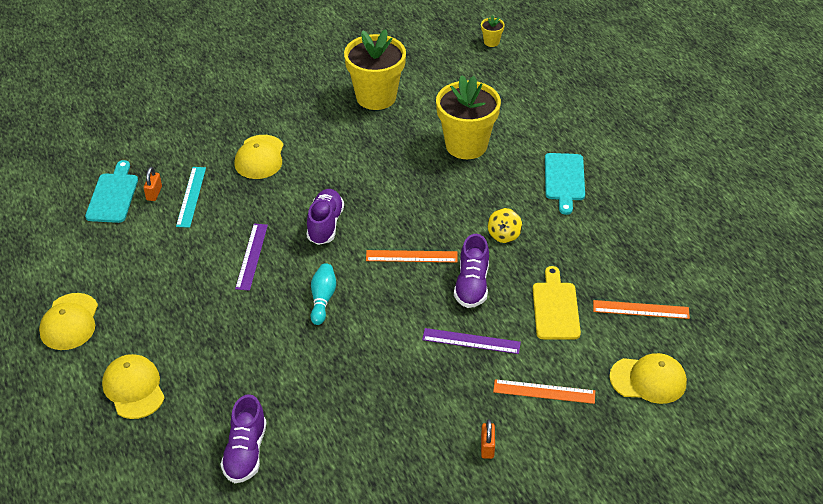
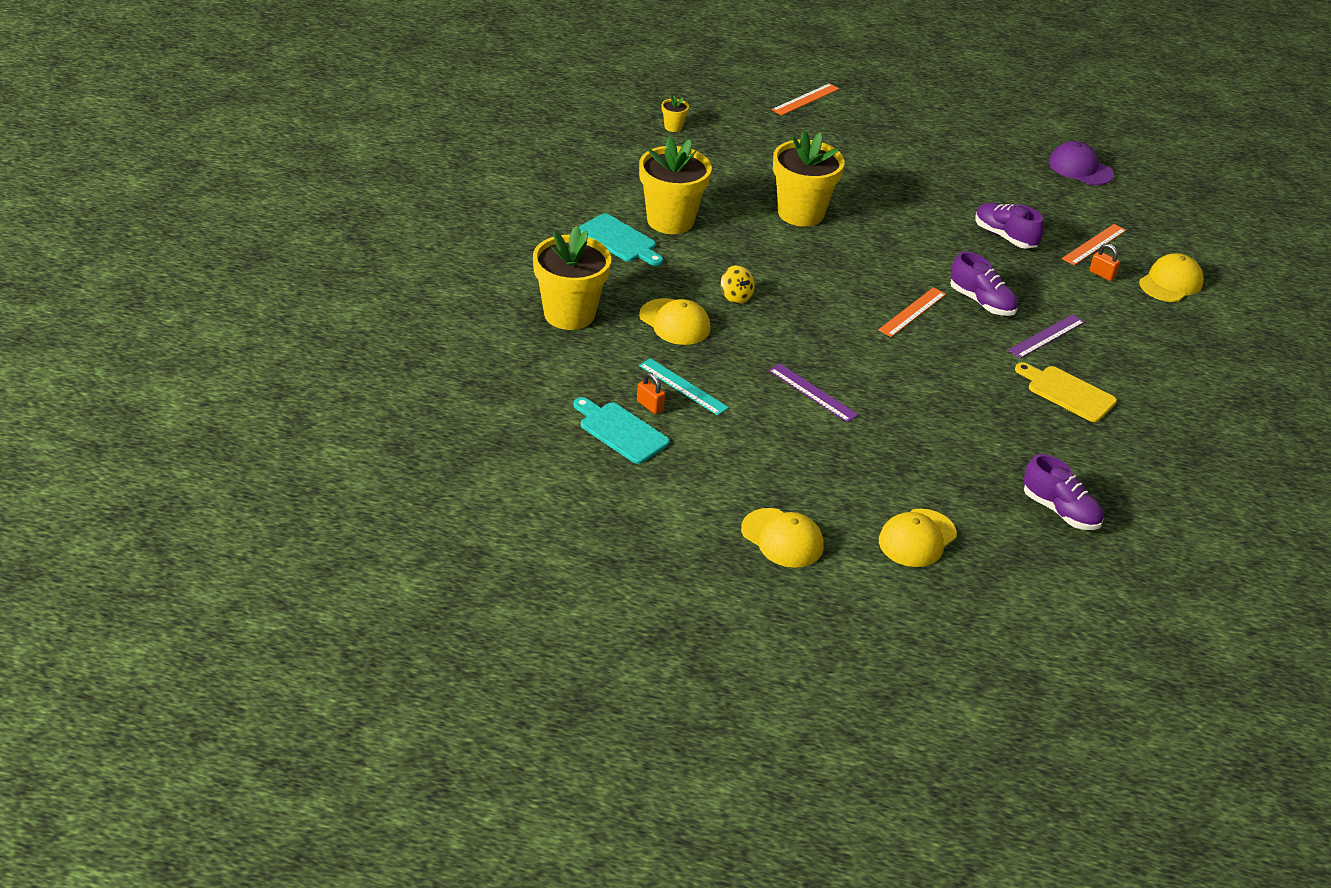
camera: 55 degrees left, 5 degrees down
yellow cap [102,354,165,419] -> yellow cap turned 60 degrees counterclockwise [879,509,957,567]
purple shoe [307,189,344,245] -> purple shoe moved to [975,203,1044,249]
turquoise bowling pin [311,263,336,325] -> none
orange padlock [481,419,495,459] -> orange padlock moved to [1090,243,1120,281]
yellow spinning top [488,208,522,243] -> yellow spinning top moved to [721,265,755,304]
orange ruler [493,379,595,404] -> orange ruler moved to [772,83,839,116]
yellow cutting board [533,266,581,340] -> yellow cutting board moved to [1015,362,1117,422]
turquoise cutting board [545,153,585,215] -> turquoise cutting board moved to [579,213,663,266]
none -> yellow flower pot [533,226,611,330]
none -> purple cap [1049,141,1114,185]

